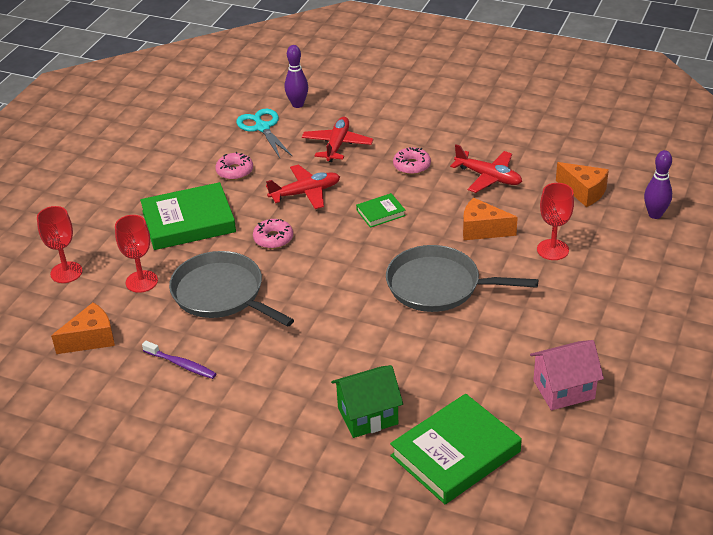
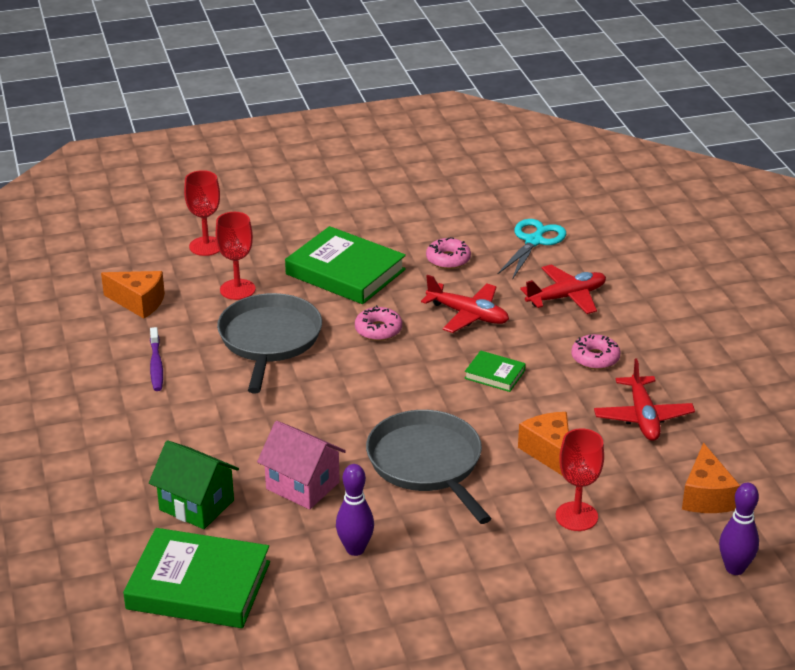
camera: 50 degrees right, 5 degrees down
purple bowling pin [285,45,308,108] -> purple bowling pin moved to [336,464,374,556]
pink house [530,340,604,410] -> pink house moved to [257,421,346,510]

